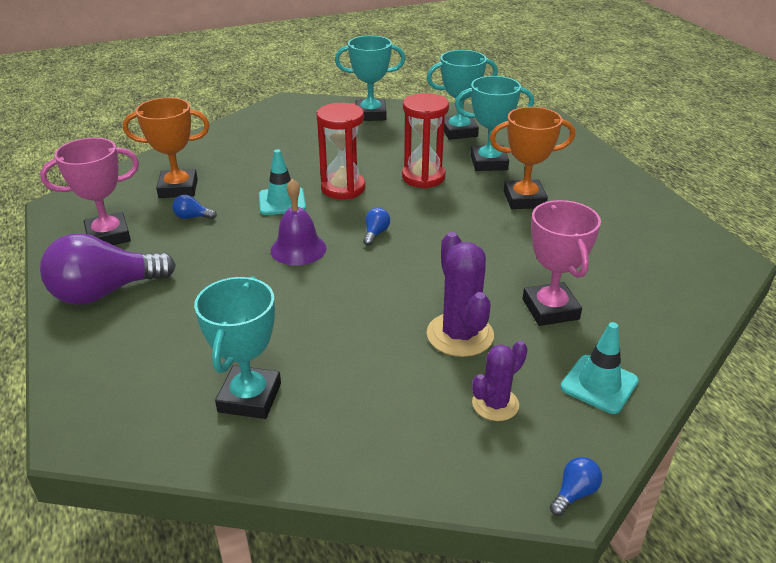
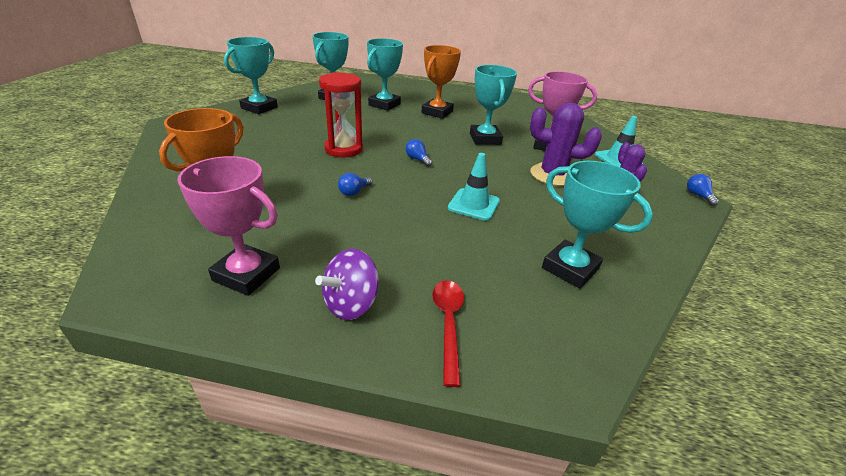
camera: 60 degrees left, 0 degrees up
pink trophy [40,138,139,245] -> pink trophy turned 75 degrees counterclockwise [177,156,280,296]
purple light bulb [40,233,176,305] -> purple spinning top [315,249,379,320]
blue light bulb [172,195,217,219] -> blue light bulb moved to [338,173,373,196]
turquoise traffic cone [259,149,306,215] -> turquoise traffic cone moved to [448,153,500,221]
purple bell [271,179,327,266] -> none
red hourglass [402,93,449,188] -> none
none -> red spoon [432,280,464,387]
none -> turquoise trophy [470,65,517,145]

